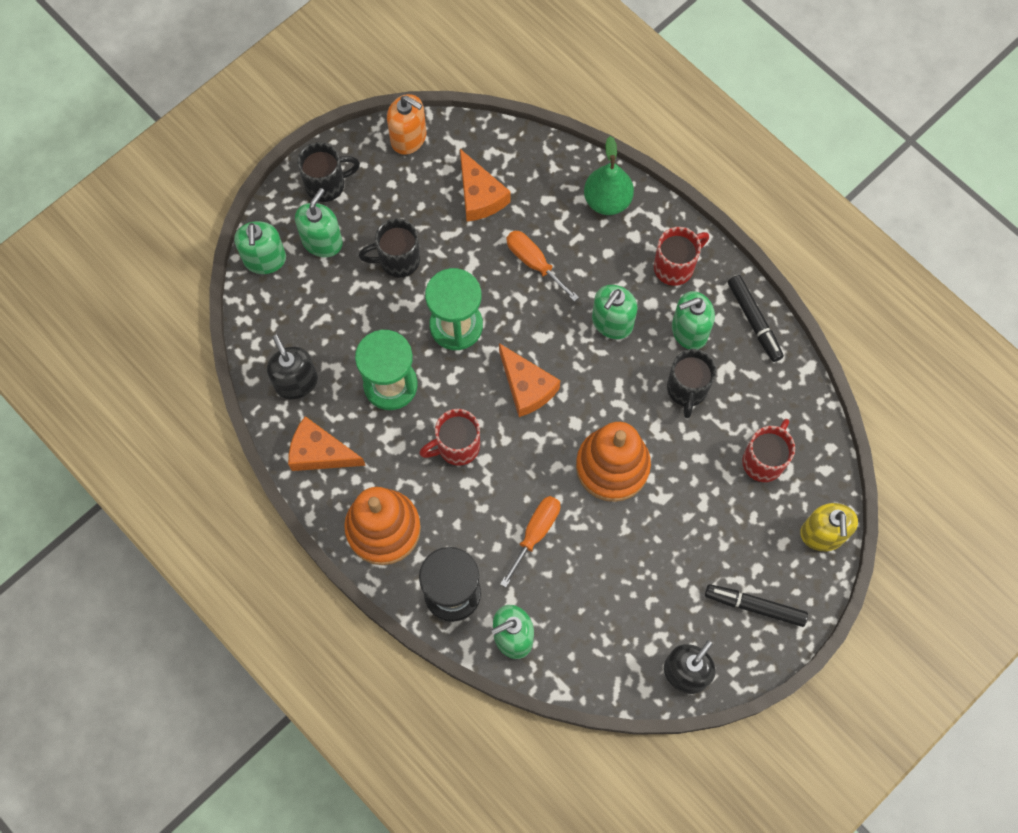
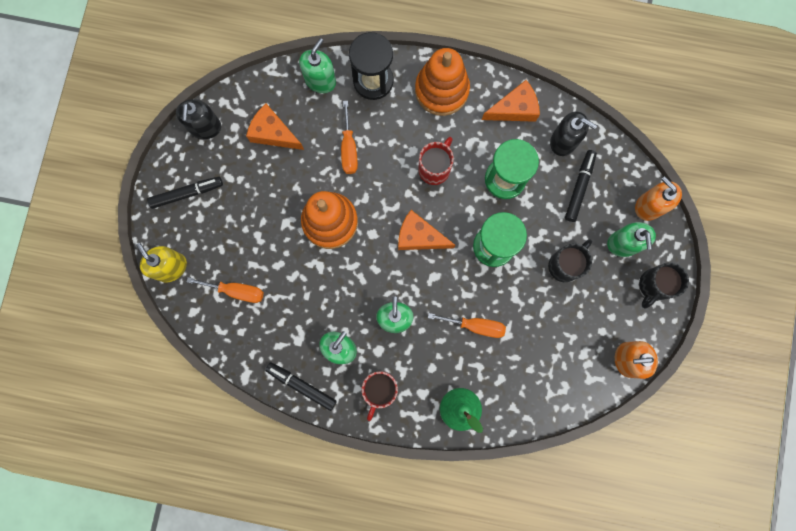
camera: 145 degrees right, 10 degrees up
green soap dispenser [234,221,286,274] -> orange soap dispenser [635,176,682,221]
orange cheese [460,149,510,222] -> orange cheese moved to [246,104,304,150]
black mug [667,349,716,419] -> none
red mug [742,419,795,482] -> orange screwdriver [187,277,264,303]
none -> black marker [565,150,597,222]

